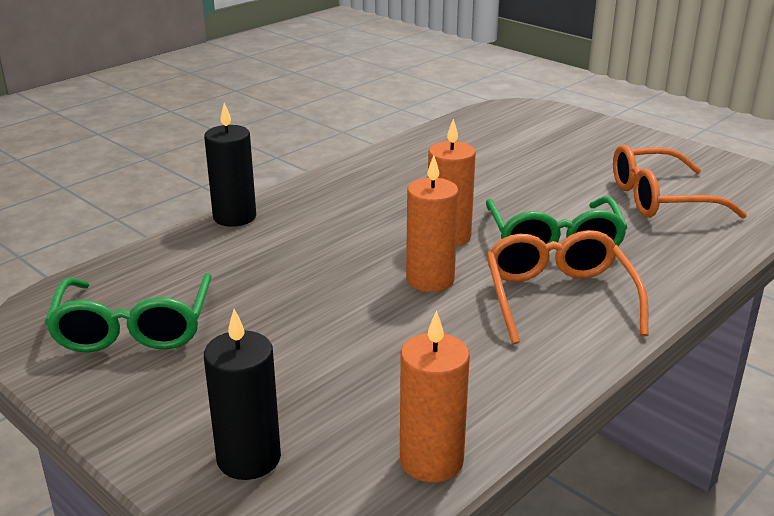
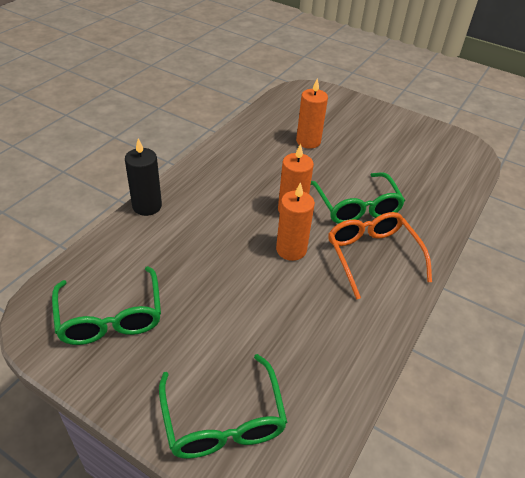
camera: 15 degrees left, 15 degrees up
black candle [204,309,281,480] -> green glasses [159,354,287,459]
orange candle [400,310,470,482] -> orange candle moved to [296,78,328,149]
orange glasses [613,145,747,219] -> none

